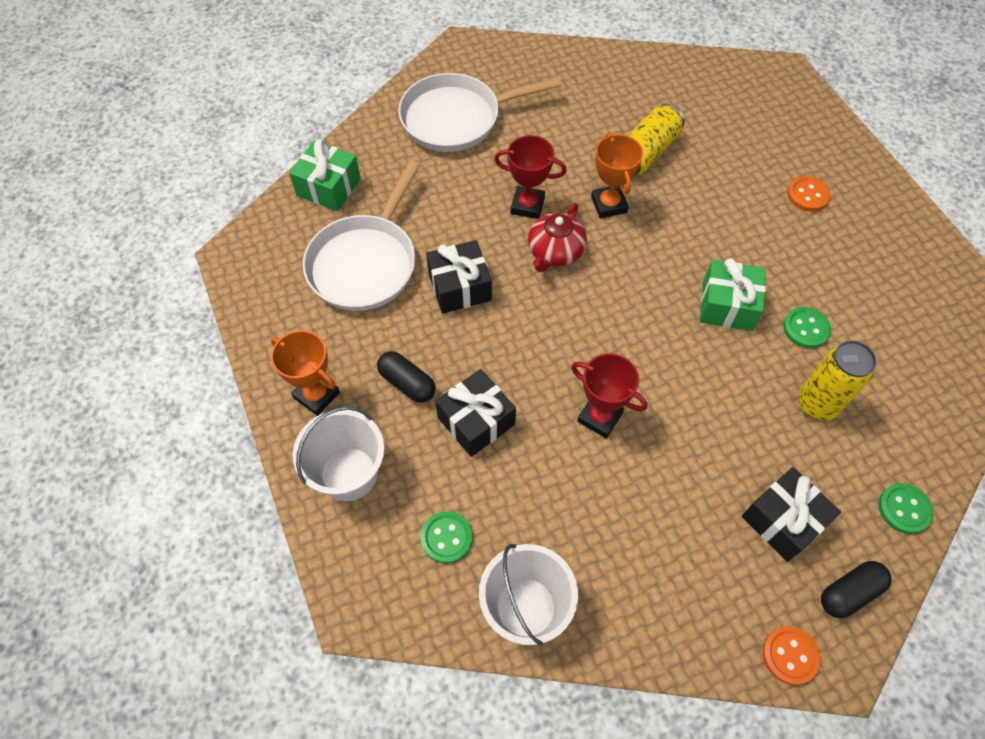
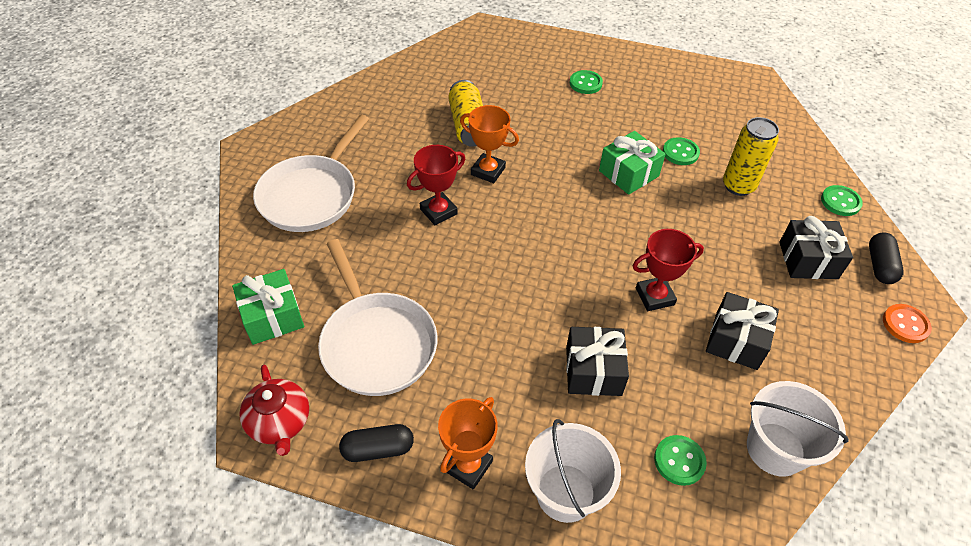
camera: 50 degrees left, 10 degrees down
orange trophy [271,330,340,416] -> orange trophy turned 45 degrees counterclockwise [438,397,498,490]
black capsule [377,351,436,403] -> black capsule moved to [339,424,414,462]
black gift [426,240,492,314] -> black gift moved to [706,292,779,370]
red teapot [528,203,587,272] -> red teapot moved to [239,365,309,456]
orange button [787,176,831,212] -> green button [569,70,603,94]

